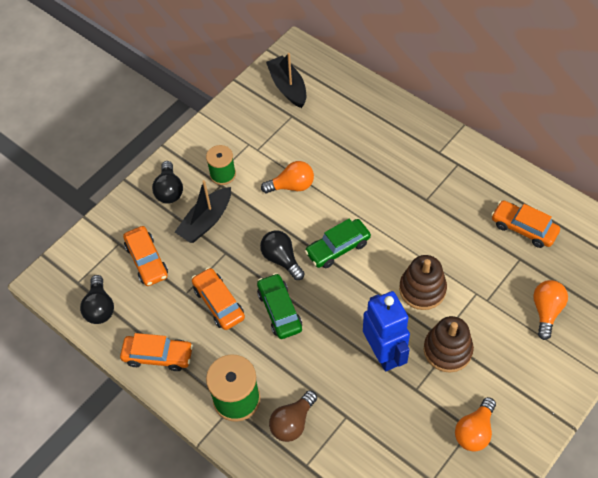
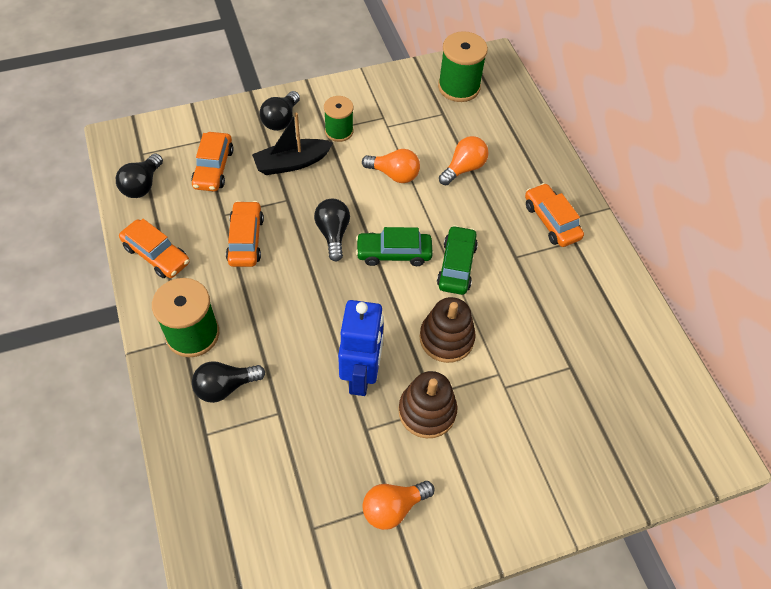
camera: 25 degrees right, 0 degrees up
green car [257,273,302,339] -> green car moved to [437,225,478,295]
black boat [266,53,306,108] -> green spool [438,31,488,102]
brown light bulb [269,390,317,442] -> black light bulb [192,361,265,403]
orange car [491,200,560,248] -> orange car moved to [525,183,584,247]
orange light bulb [533,280,568,340] -> orange light bulb moved to [439,136,489,185]

